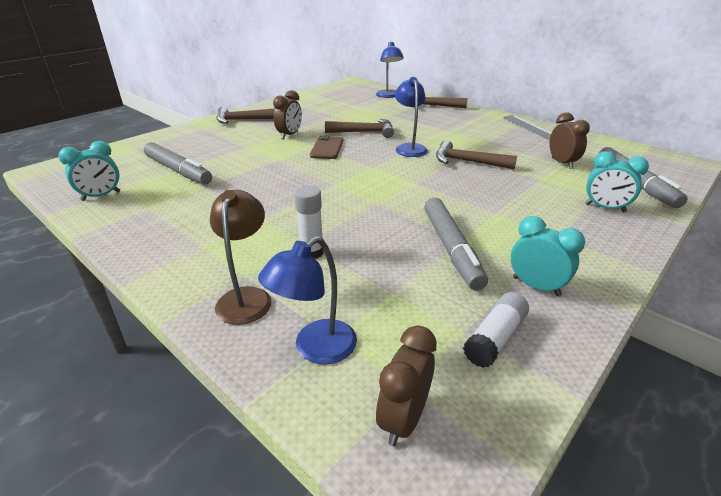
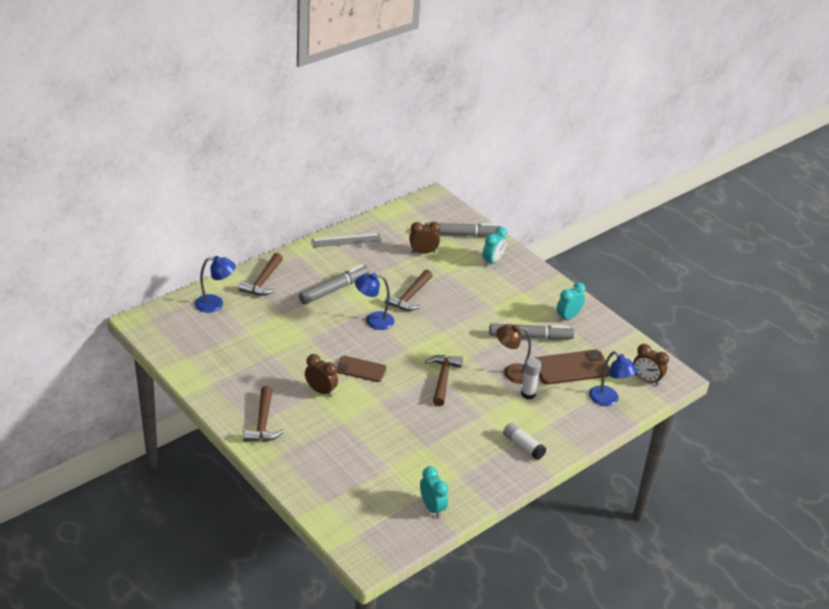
camera: 85 degrees left, 5 degrees up
grey marker [144,142,212,185] -> grey marker moved to [299,264,370,305]
brown lamp [210,190,271,325] -> brown lamp moved to [496,324,531,384]
brown hammer [325,119,394,138] -> brown hammer moved to [425,355,463,406]
white glue stick [463,292,529,368] -> white glue stick moved to [503,422,547,460]
none -> brown phone [535,350,610,385]

